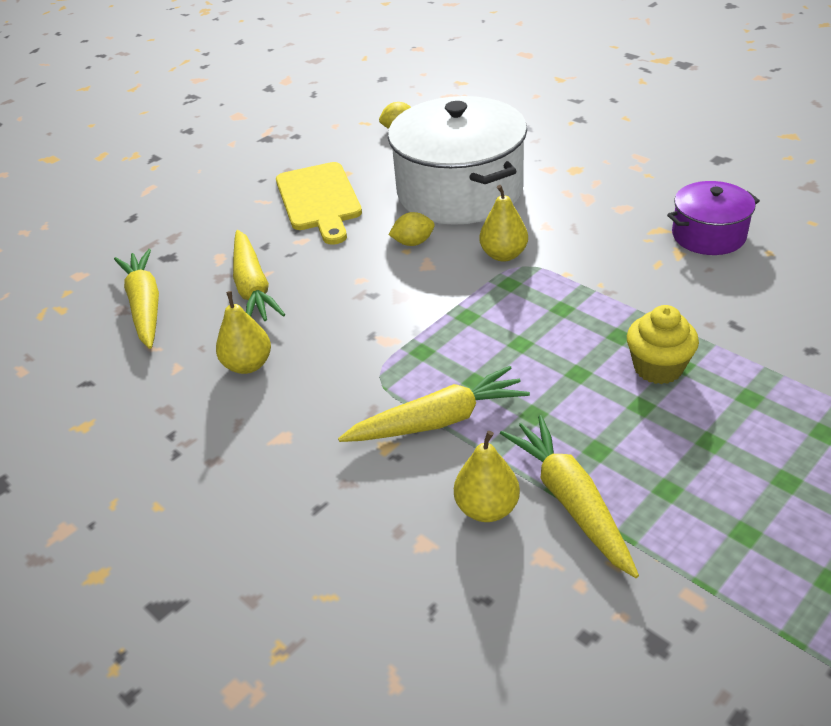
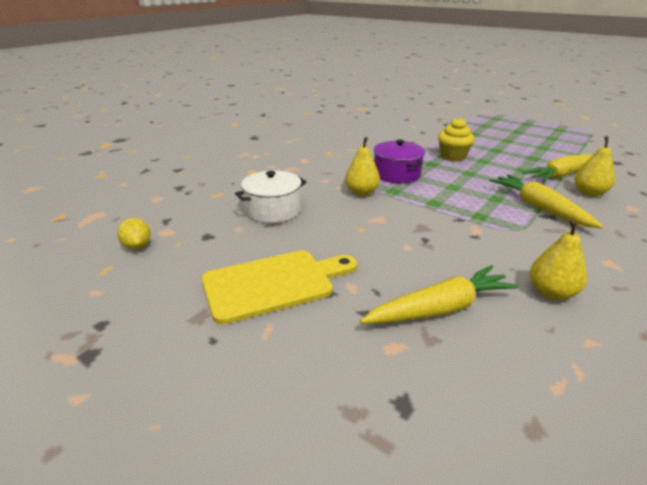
camera: 100 degrees left, 10 degrees down
yellow carrot [114,249,159,349] -> none
white pot [388,96,527,225] -> white pot [235,170,307,223], size x0.52
yellow lemon [388,212,435,246] -> none
purple pot [667,181,760,255] -> purple pot moved to [374,140,425,183]

